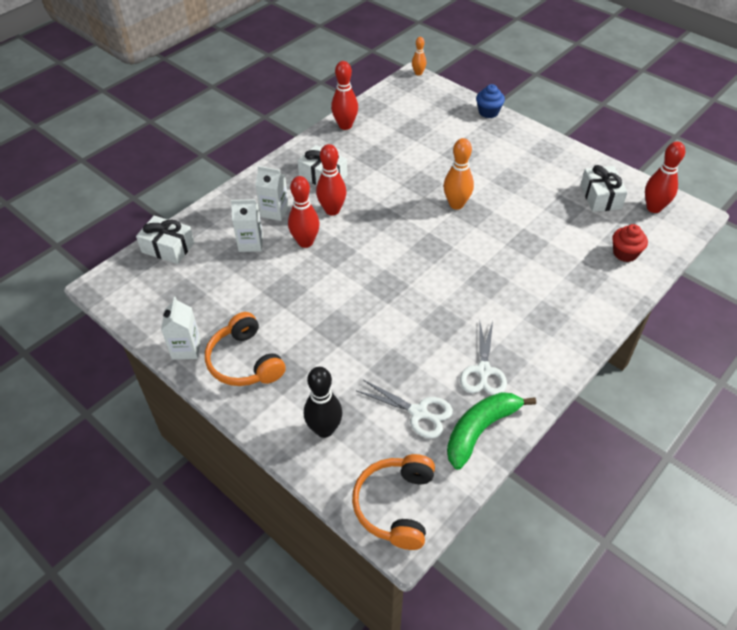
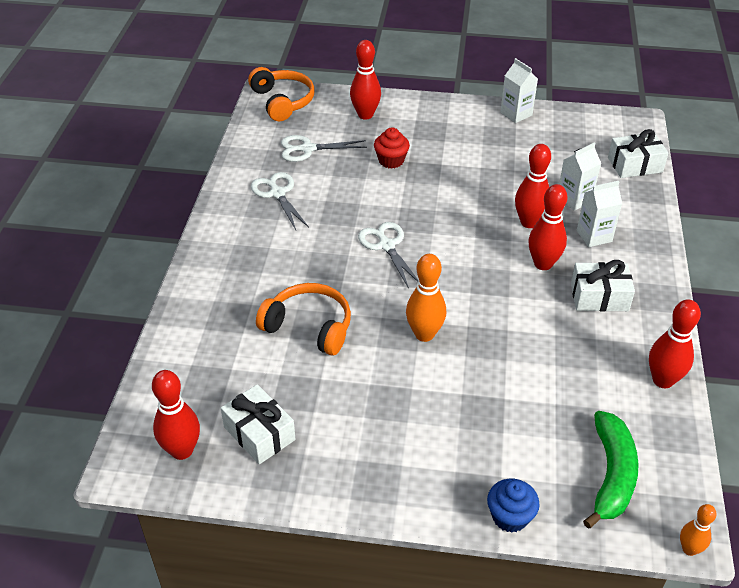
camera: 145 degrees right, 5 degrees down
orange headphones [205,312,286,386] -> orange headphones moved to [256,283,351,356]
black bowling pin [304,367,342,438] -> red bowling pin [350,40,381,120]
green banana [447,392,536,470] -> green banana moved to [583,411,638,529]
red cupcake [612,224,648,262] -> red cupcake moved to [374,127,410,169]
none -> white scissors [358,222,418,289]

